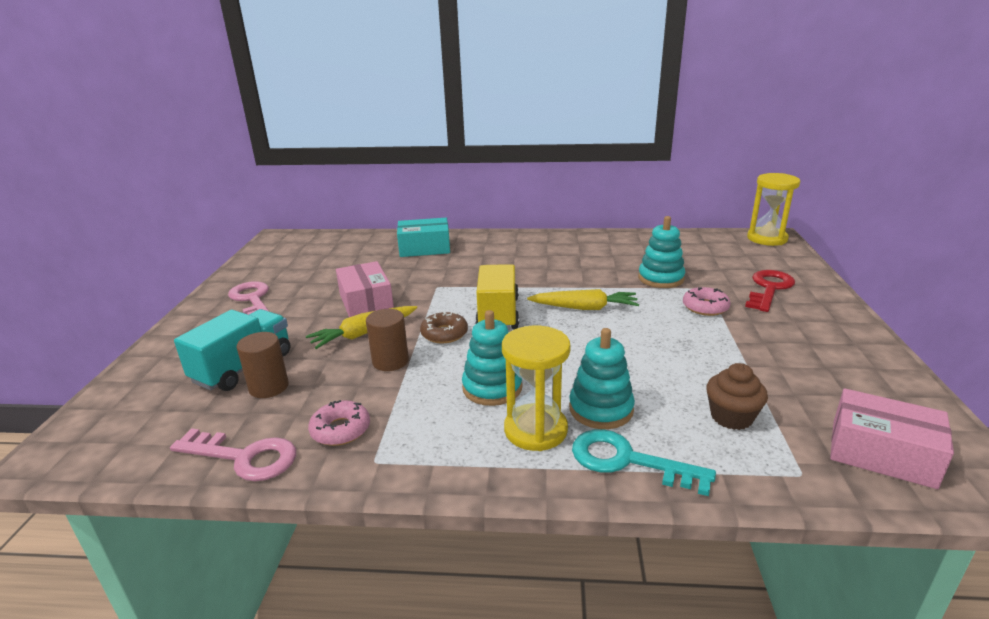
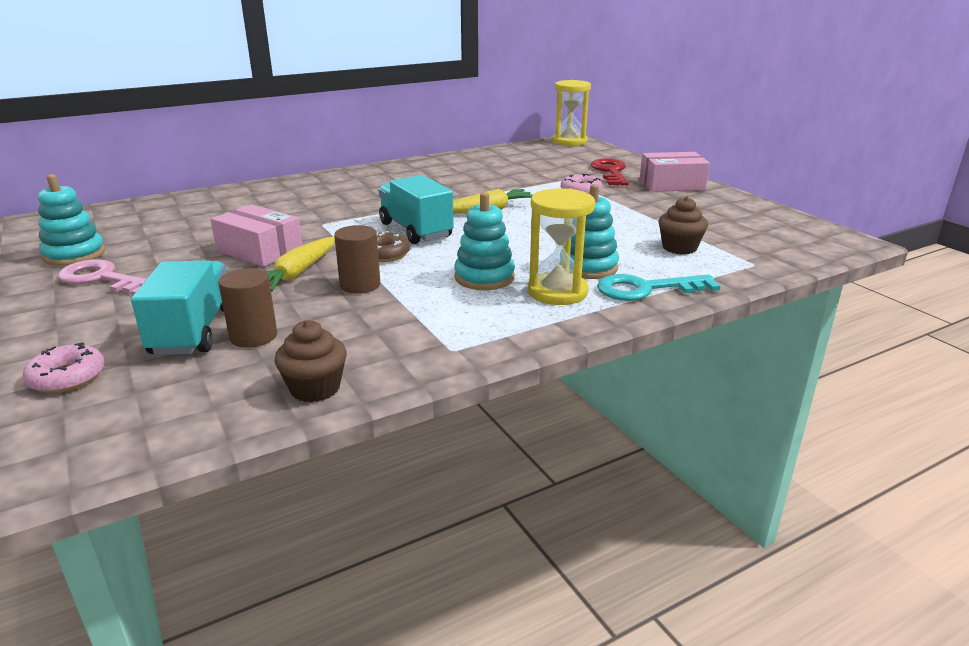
camera: 35 degrees left, 0 degrees up
pink key [170,428,296,481] -> brown cupcake [274,320,347,402]
pink donut [308,400,370,446] -> pink donut moved to [23,342,105,393]
turquoise box [397,218,450,257] -> none
yellow truck [475,264,519,330] -> turquoise truck [378,175,454,244]
turquoise stacking toy [638,216,685,288] -> turquoise stacking toy moved to [38,174,105,266]
pink box [830,388,954,489] -> pink box moved to [640,152,710,192]

